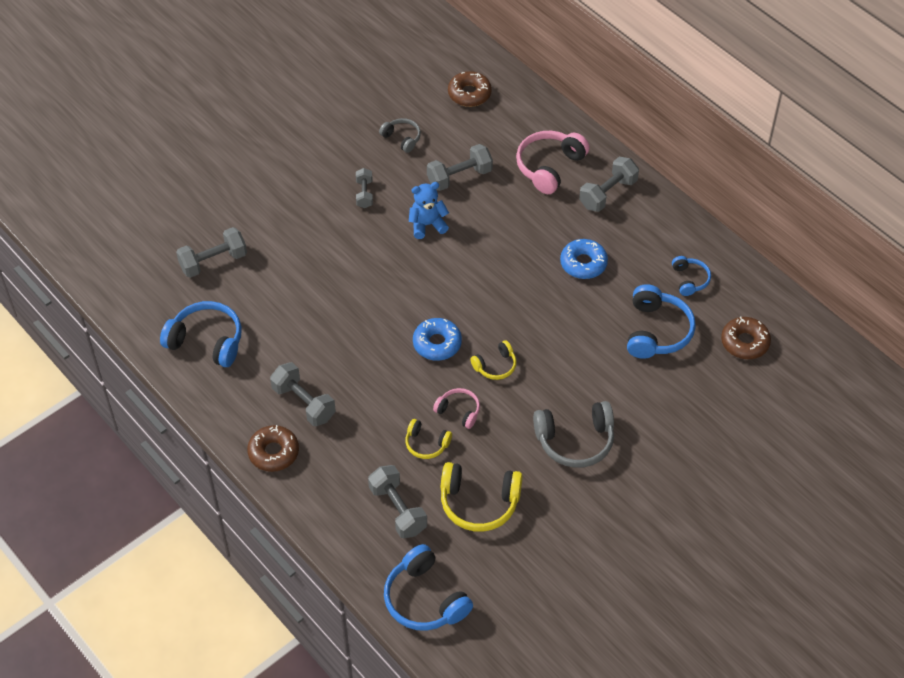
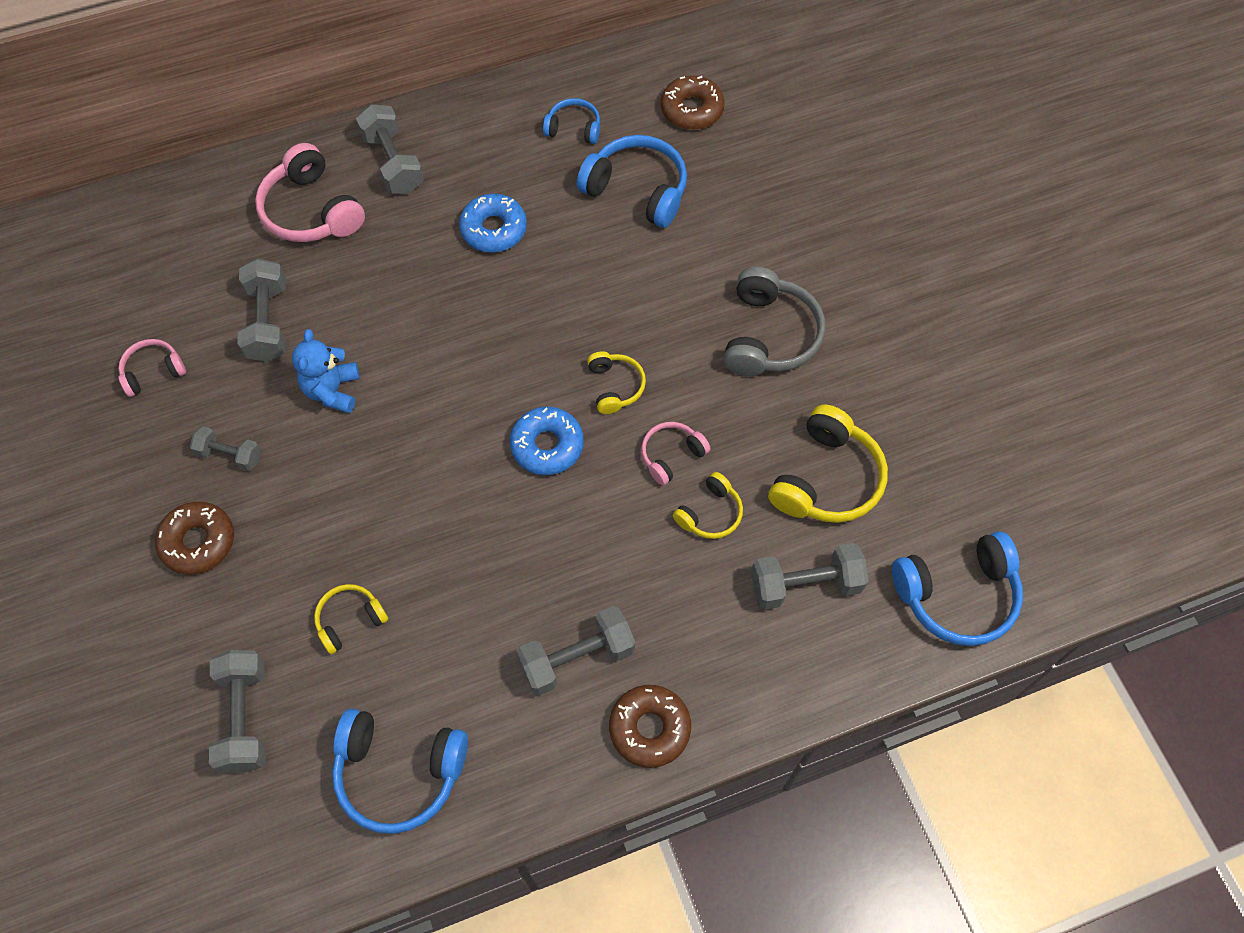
camera: 70 degrees left, 10 degrees up
blue headphones [160,301,242,367] -> blue headphones turned 120 degrees counterclockwise [332,709,468,834]
grey headphones [379,118,421,153] -> pink headphones [118,339,186,397]
brown donut [448,71,492,107] -> brown donut moved to [155,502,234,575]
none -> yellow headphones [314,584,388,654]

